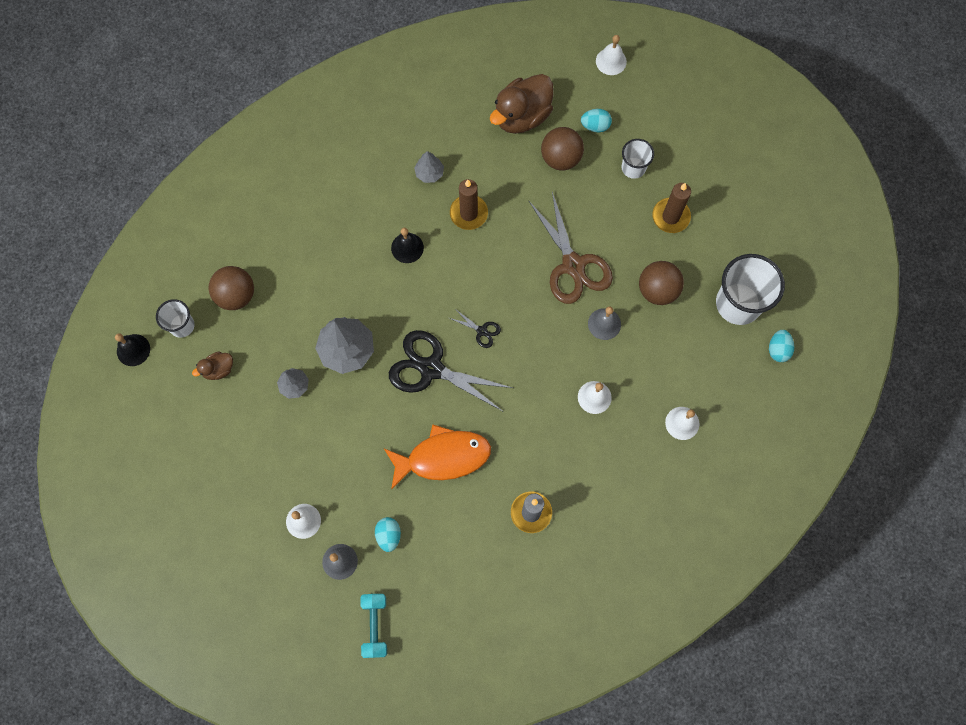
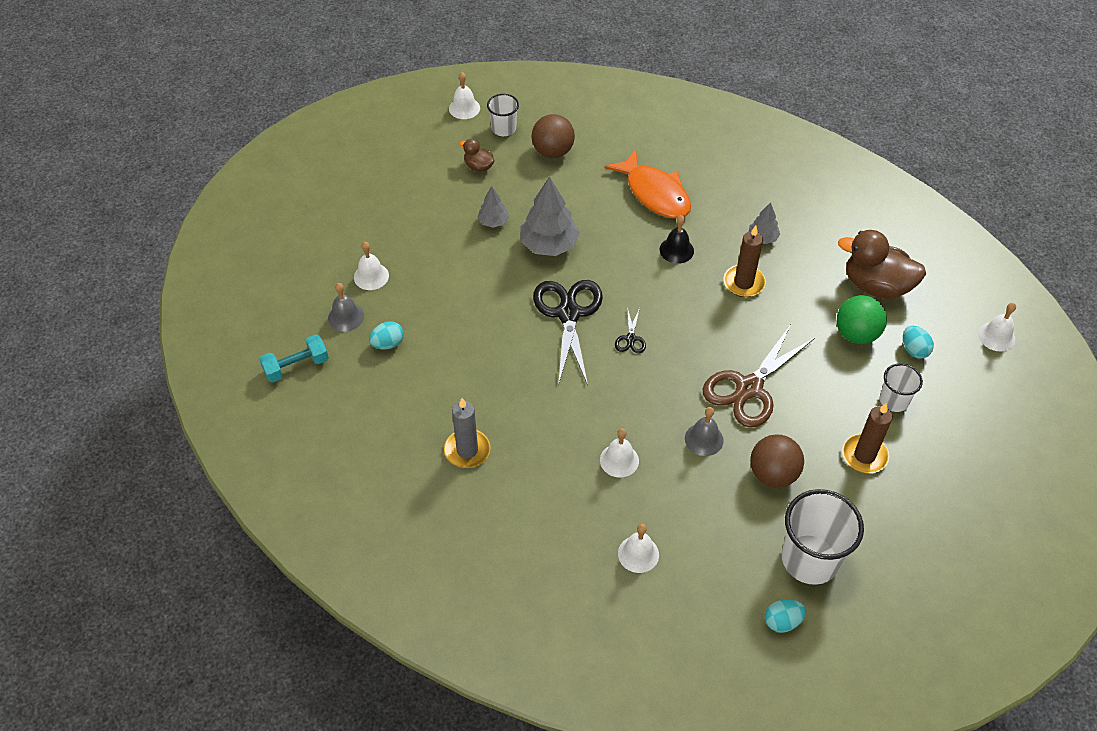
camera: 65 degrees right, 20 degrees down
black bell [115,333,150,366] -> white bell [449,72,480,119]
orange fish [384,424,491,490] -> orange fish moved to [605,149,691,219]
brown ball [541,127,584,171] -> green ball [837,295,887,344]

